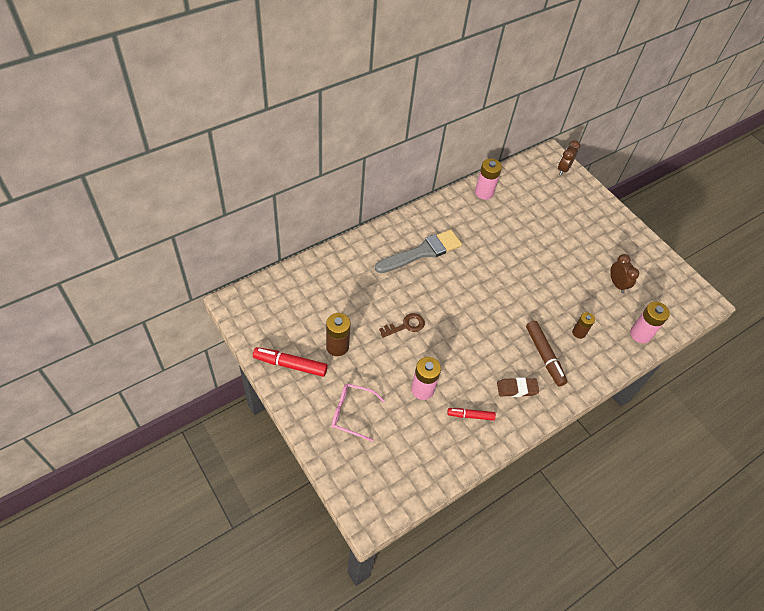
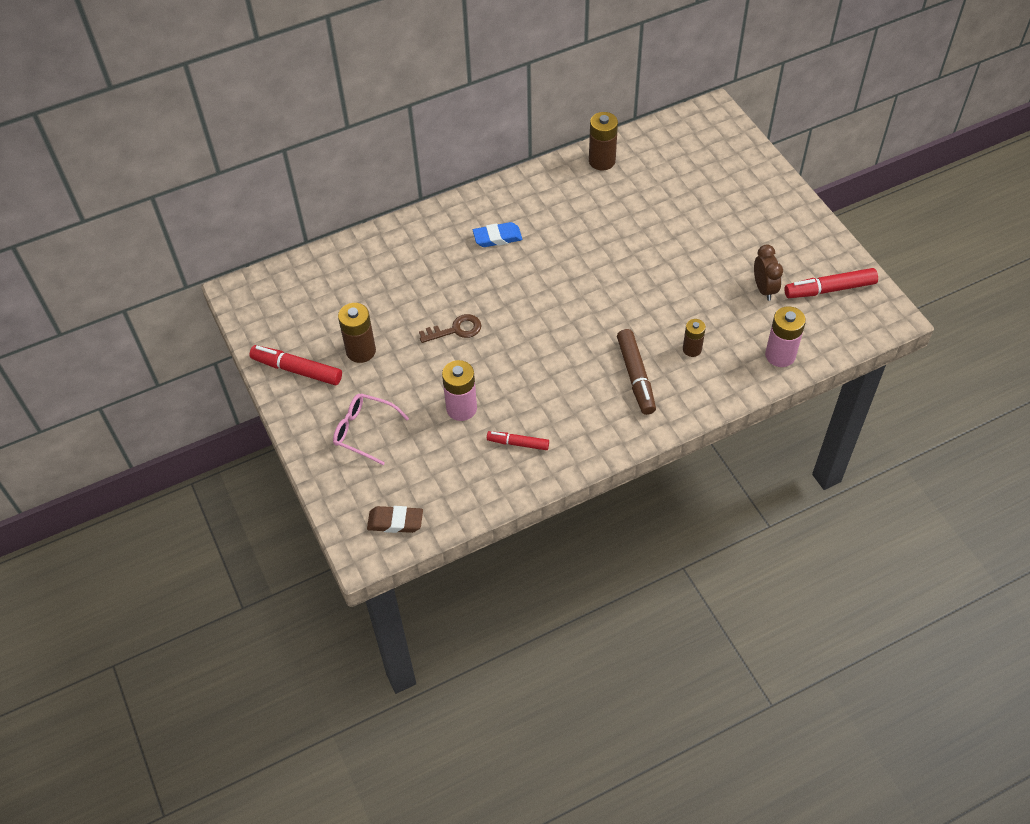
camera: 15 degrees right, 0 degrees up
grey brush [375,230,462,273] -> blue eraser [473,222,522,247]
pink battery [475,158,502,200] -> brown battery [589,112,618,170]
brown eraser [497,378,539,397] -> brown eraser moved to [367,506,423,533]
brown clock [558,140,580,175] -> none
none -> red marker [784,268,878,298]

